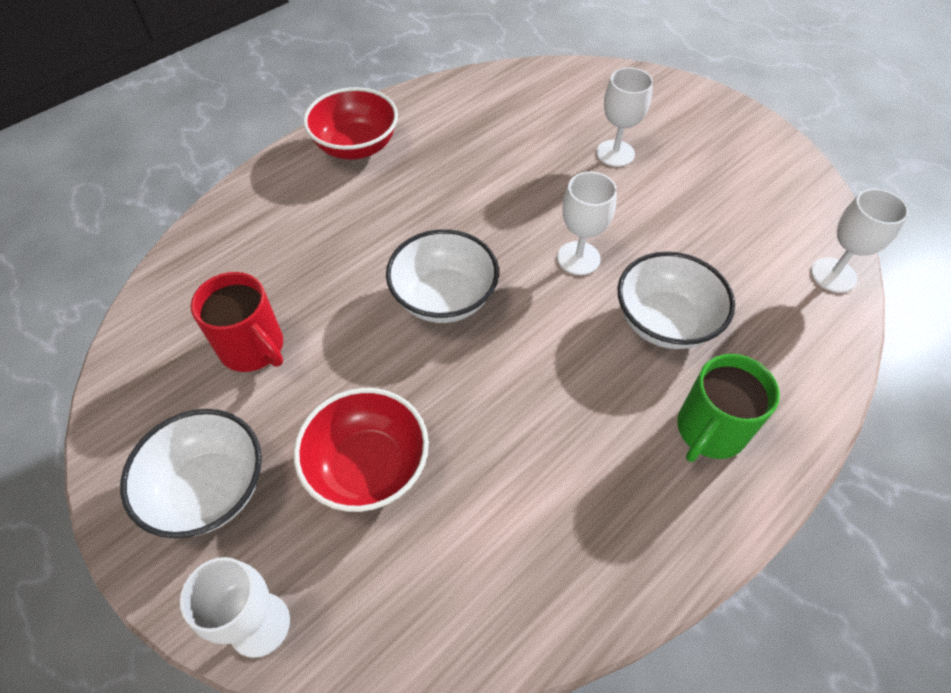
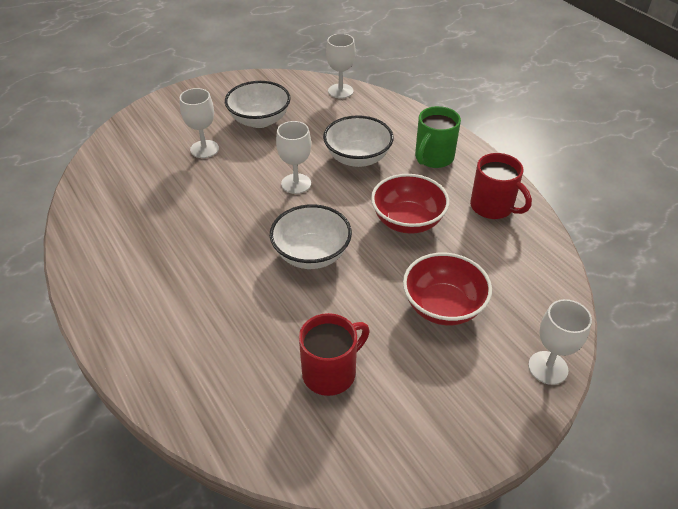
camera: 80 degrees left, 10 degrees down
white bowl [120,409,262,538] -> white bowl moved to [225,81,291,128]
red bowl [303,87,398,160] -> red bowl moved to [371,174,449,234]
green mug [677,354,780,462] -> green mug turned 75 degrees clockwise [415,106,461,168]
none -> red mug [470,153,532,219]

